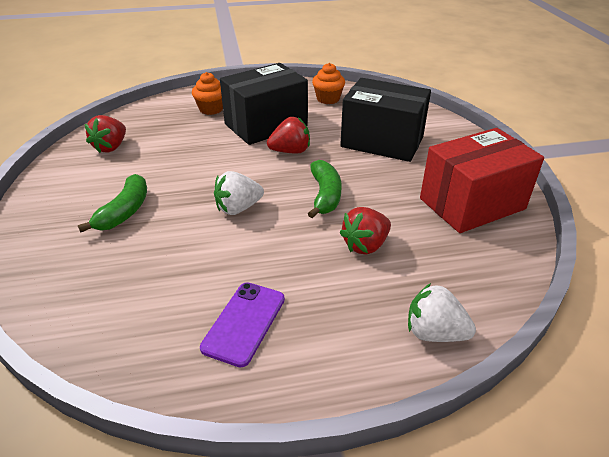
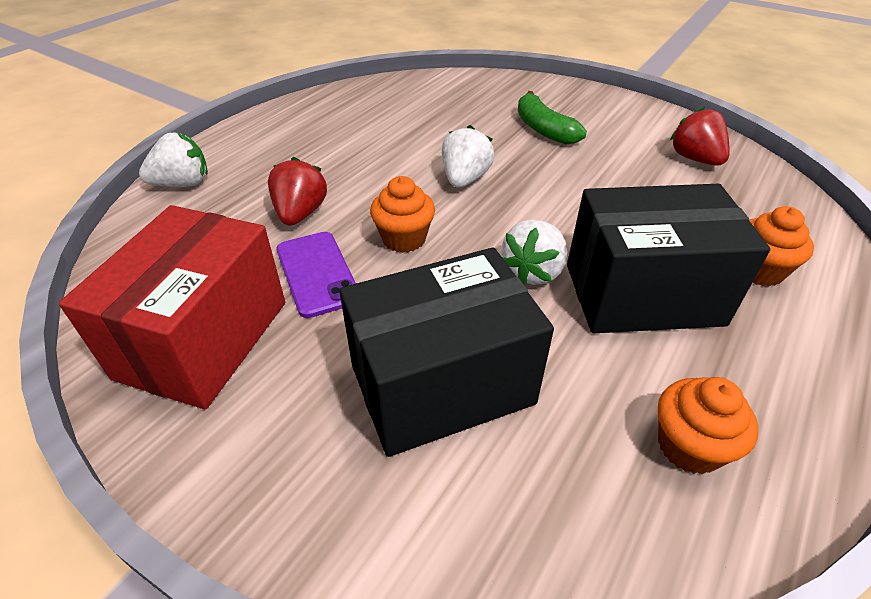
camera: 135 degrees right, 5 degrees up
purple phone [200,282,285,367] -> purple phone moved to [277,232,356,318]
black box [220,63,308,145] -> black box turned 75 degrees clockwise [567,184,770,333]
red strawberry [267,117,310,153] -> white strawberry [502,219,568,285]
green banana [308,160,342,218] -> orange cupcake [370,176,435,253]

